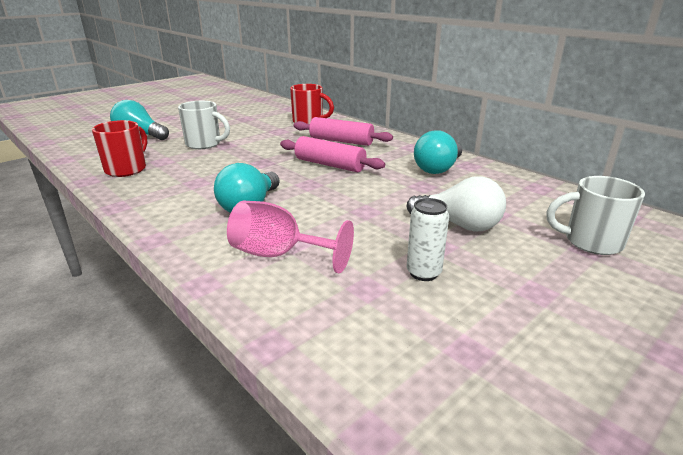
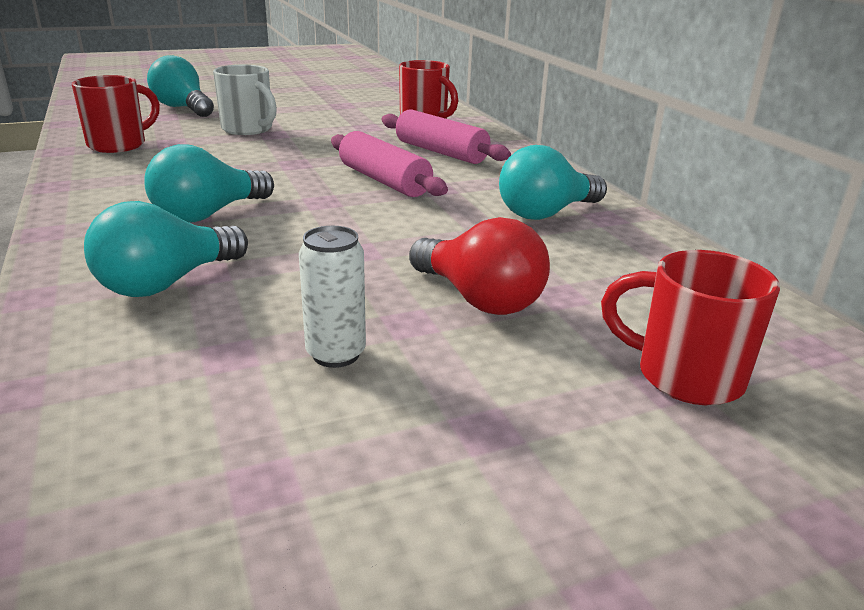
camera: 20 degrees right, 0 degrees up
pink goblet [227,201,354,273] -> turquoise light bulb [84,201,248,297]
white light bulb [407,176,506,232] -> red light bulb [409,217,550,315]
white mug [546,176,645,255] -> red mug [601,250,780,405]

